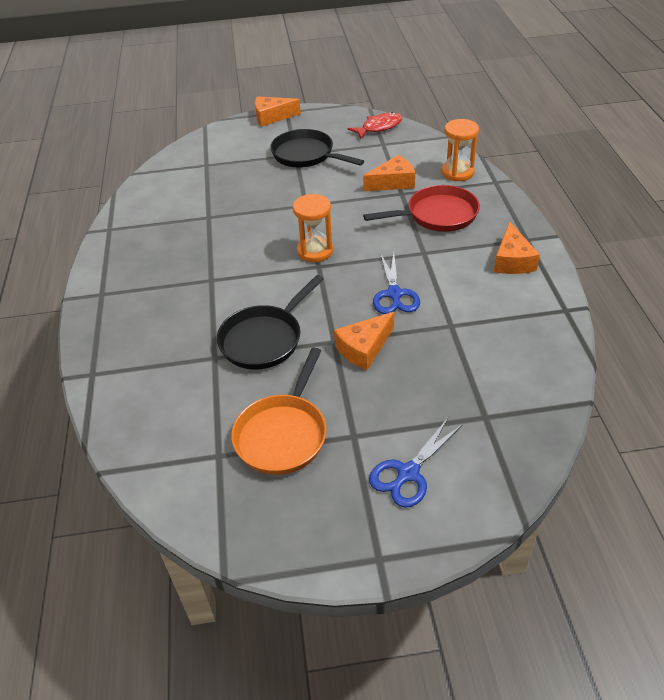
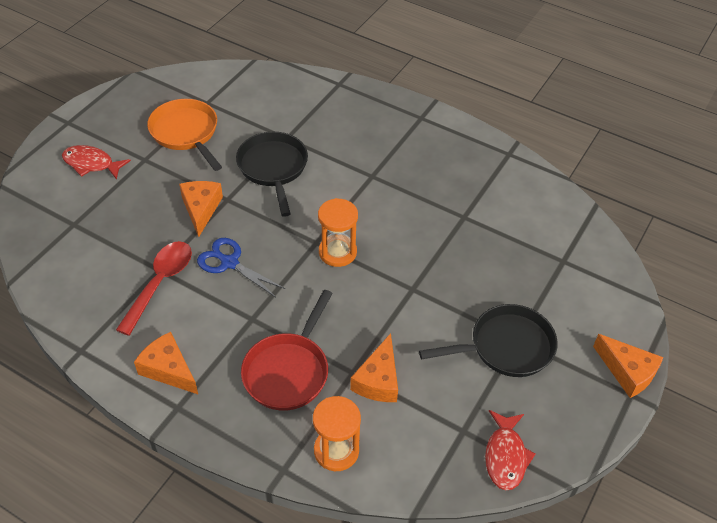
camera: 125 degrees right, 5 degrees up
orange cheese [255,96,301,127] -> orange cheese turned 105 degrees clockwise [593,334,663,398]
blue scissors [369,418,462,508] -> red fish [62,145,131,180]
none -> red spoon [116,241,192,336]

